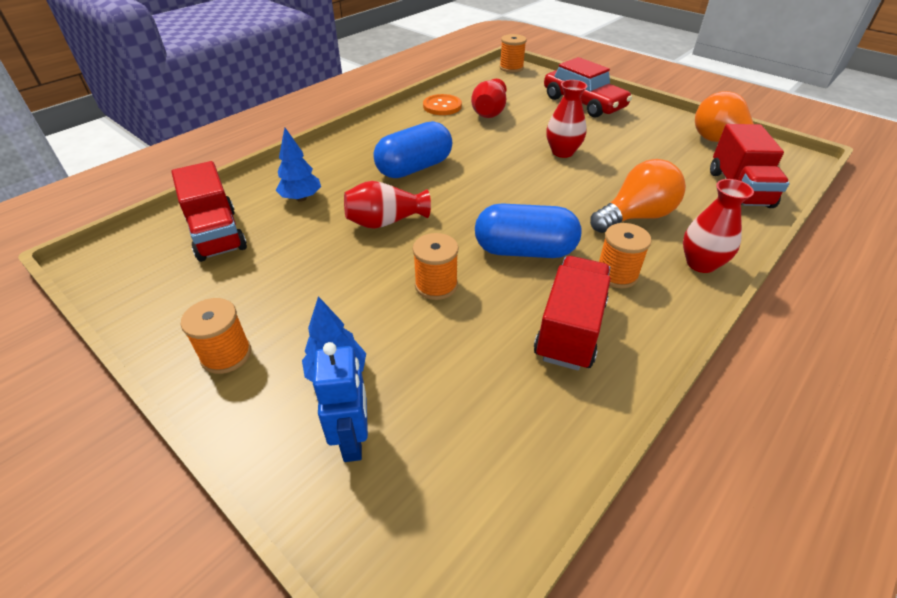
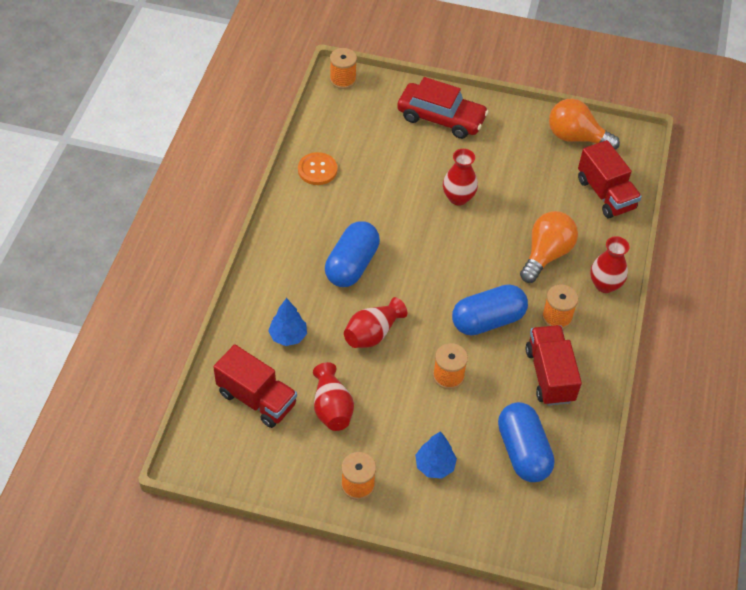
camera: 30 degrees left, 10 degrees up
blue robot [313,342,368,462] -> none
red vase [471,79,507,118] -> red vase moved to [313,362,354,431]
none -> blue capsule [498,402,554,482]

